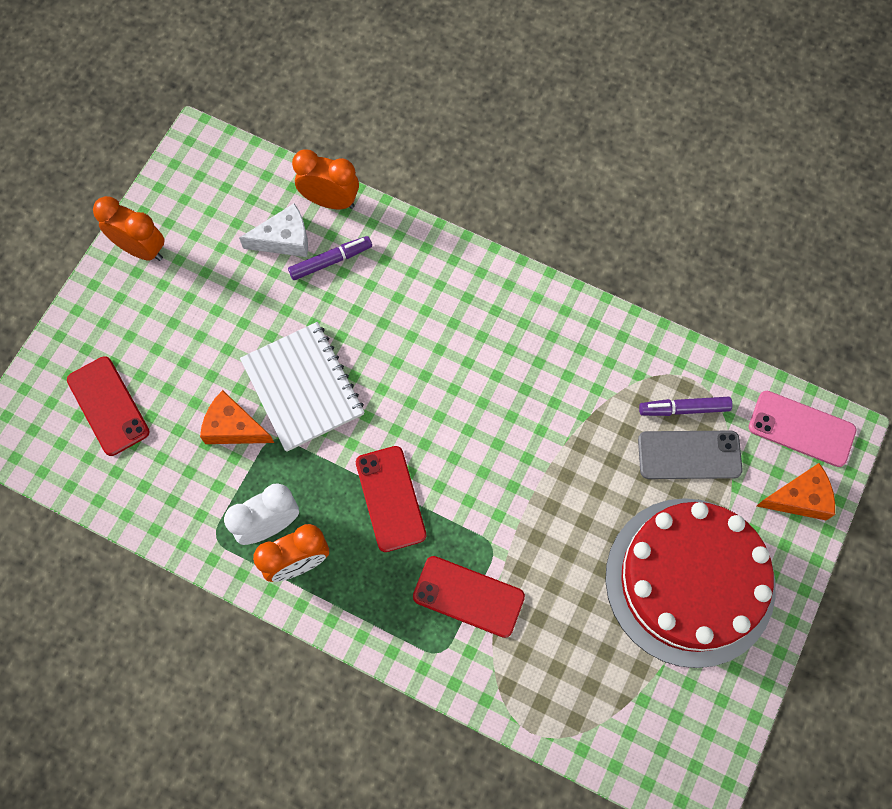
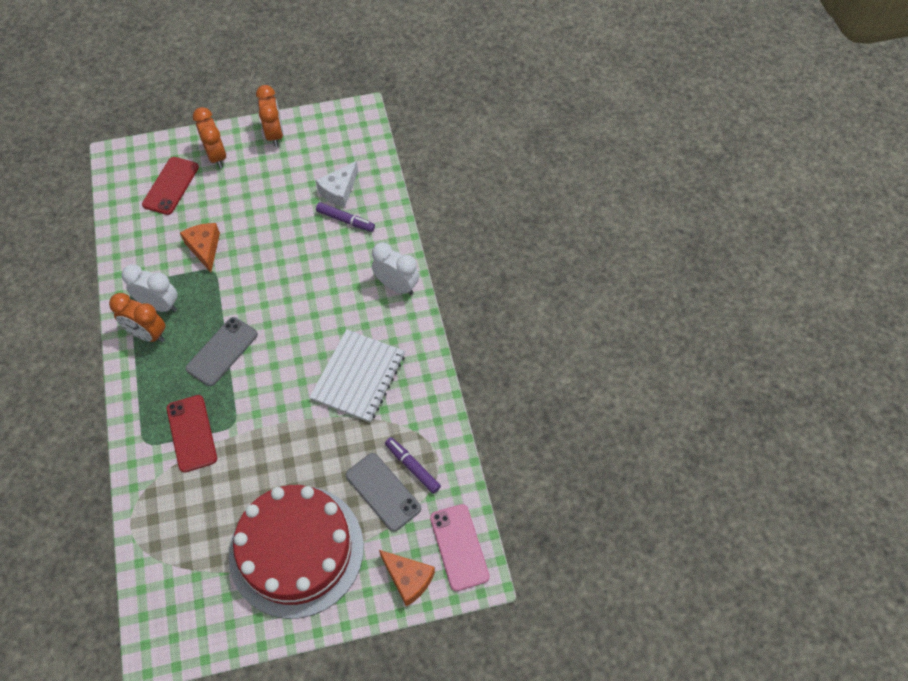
camera: 50 degrees right, 10 degrees down
white cheese [239,203,308,257] -> white cheese turned 90 degrees clockwise [316,161,358,207]
white notebook [240,322,365,452] -> white notebook moved to [309,329,405,422]
orange clock [292,149,359,209] -> orange clock moved to [193,107,227,168]
red phone [356,446,426,552] -> grey phone [186,317,258,386]
none -> white clock [372,242,419,295]

